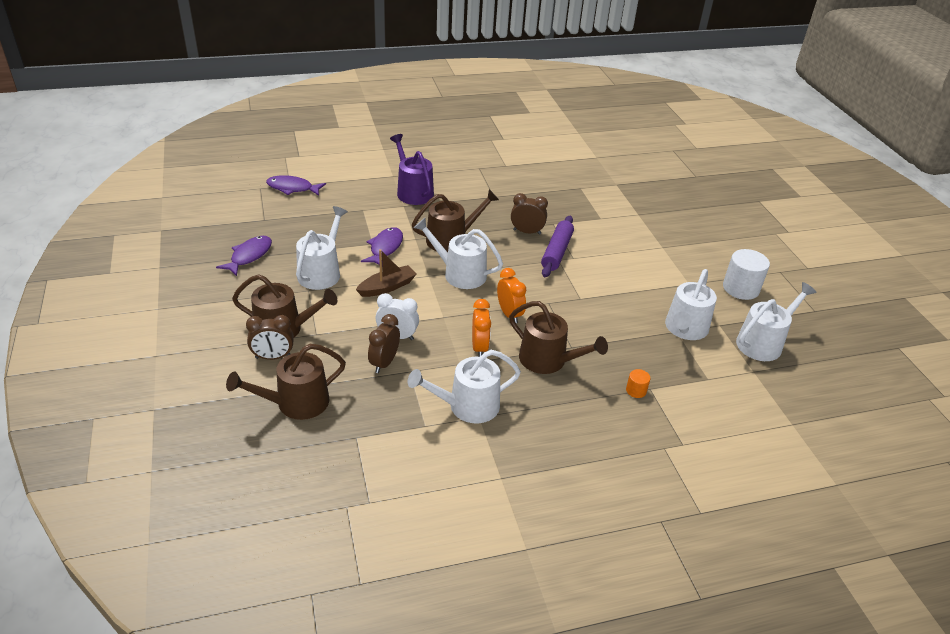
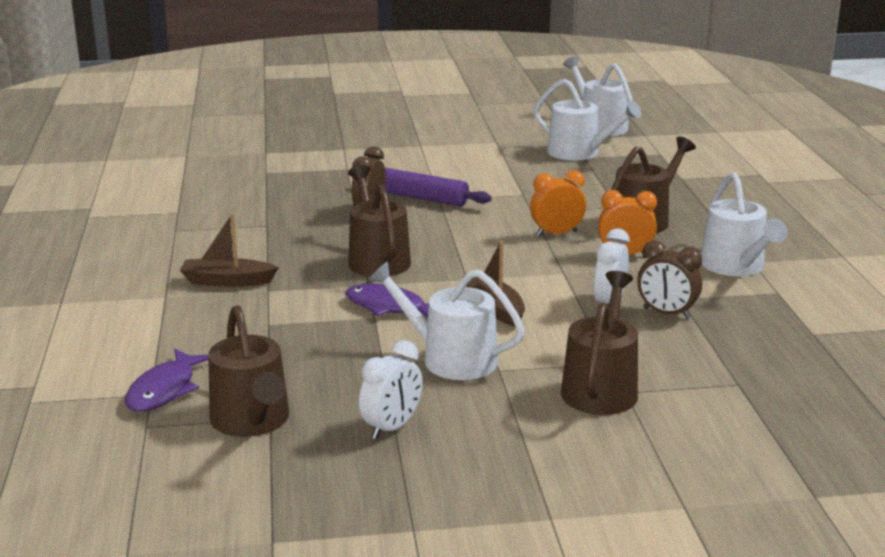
camera: 80 degrees left, 15 degrees down
purple fish [216,236,272,276] -> white clock [359,340,423,440]
brown watering can [226,344,346,420] -> brown watering can moved to [208,305,289,437]
brown clock [246,315,294,360] -> none
purple watering can [390,134,434,205] -> brown boat [180,213,279,287]
white watering can [414,218,503,289] -> none
orange cylinder [626,369,650,398] -> none
white cylinder [723,249,770,300] -> none

